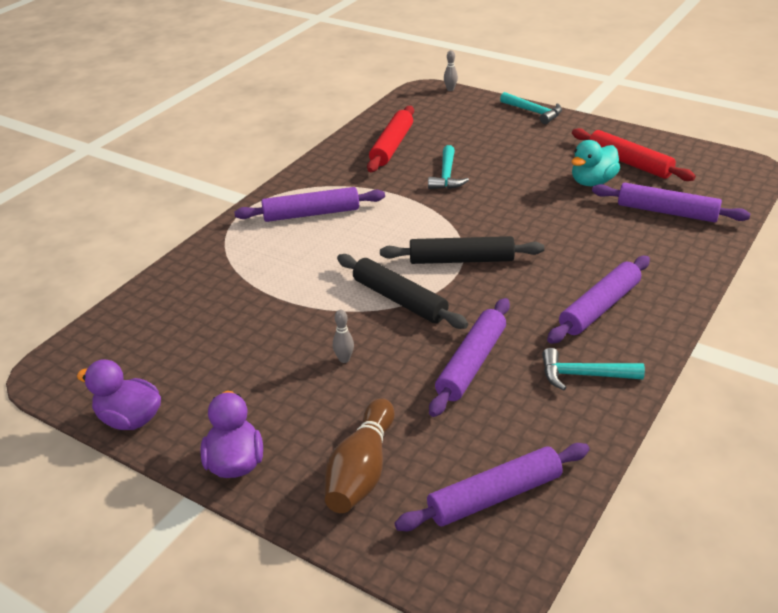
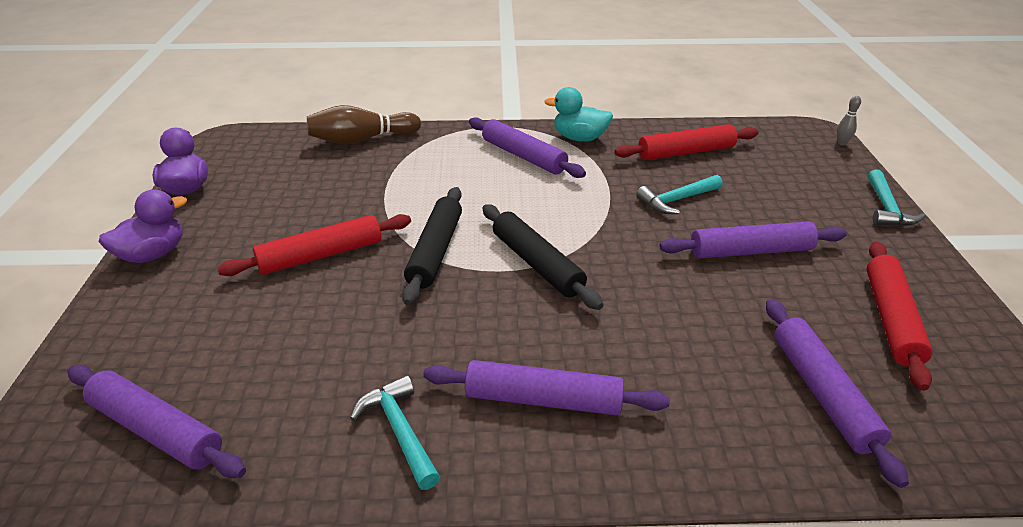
camera: 55 degrees right, 0 degrees up
brown bowling pin [325,398,395,513] -> brown bowling pin moved to [307,105,421,144]
grey bowling pin [333,310,354,363] -> red rolling pin [217,214,411,276]
purple rolling pin [429,298,510,417] -> purple rolling pin moved to [660,221,847,259]
turquoise duck [571,140,620,186] -> turquoise duck moved to [544,87,613,142]

